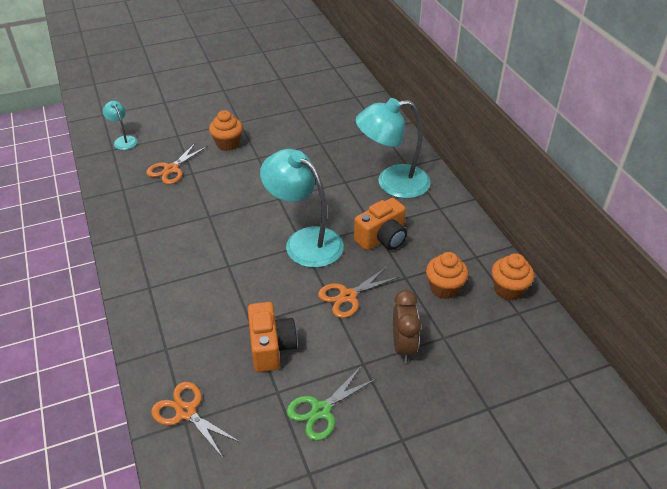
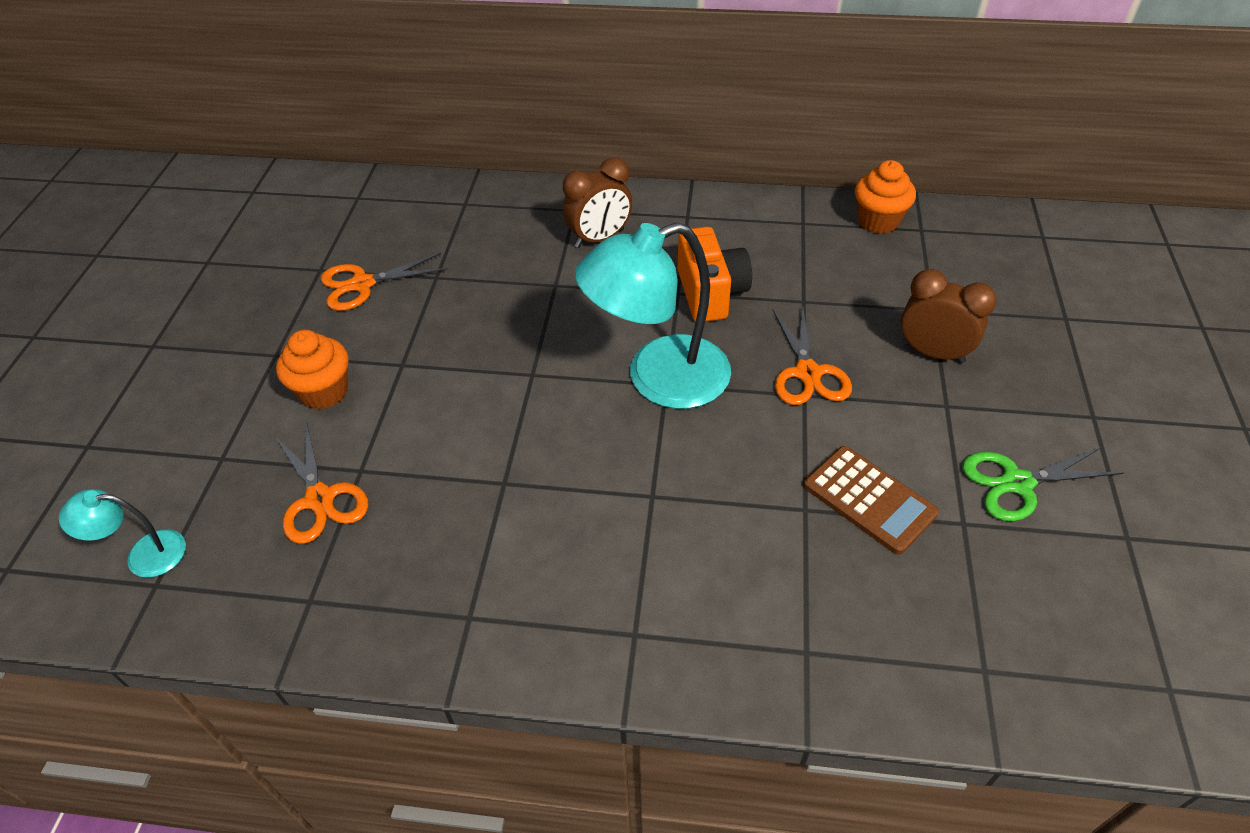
camera: 60 degrees left, 5 degrees up
orange scissors [151,382,241,458] -> orange scissors moved to [321,253,448,311]
orange camera [248,302,297,372] -> brown calculator [804,446,939,555]
green scissors [287,367,376,441] -> green scissors turned 90 degrees clockwise [962,447,1124,521]
turquoise lamp [356,98,431,198] -> brown clock [563,157,632,248]
orange cupcake [426,252,468,299] -> none

